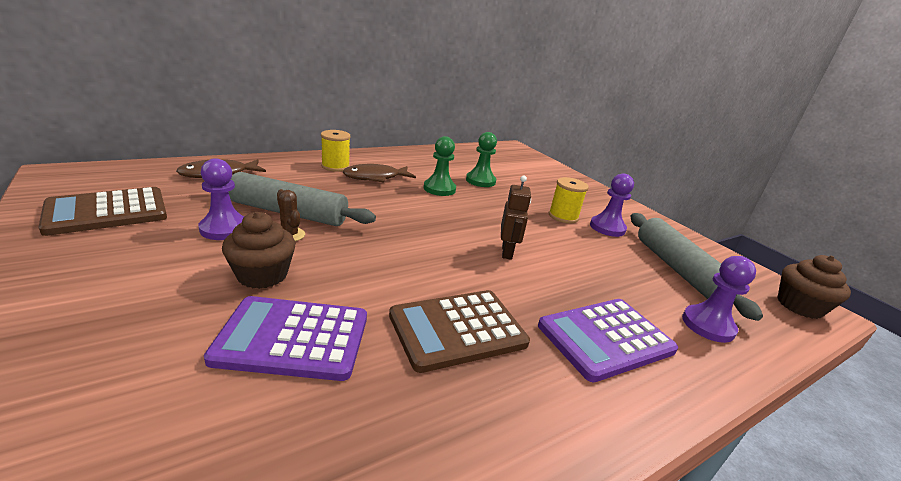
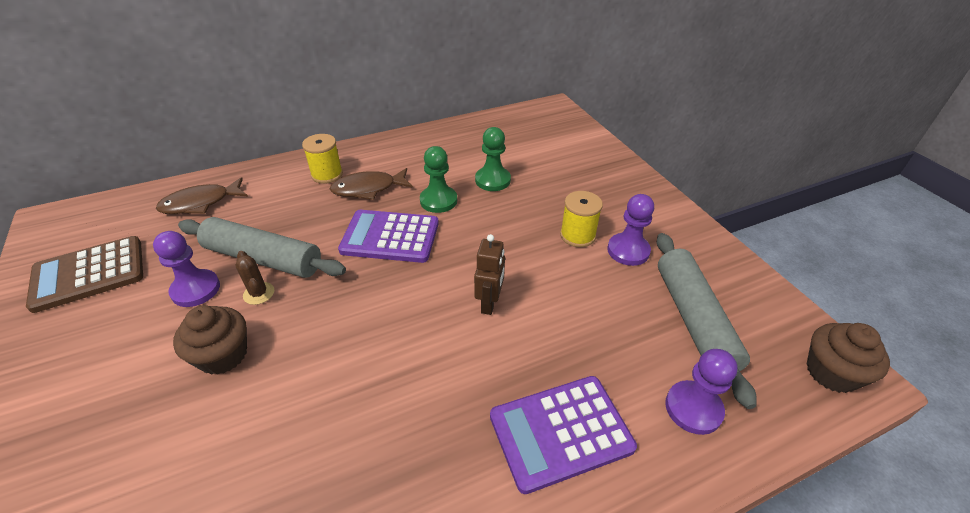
camera: 10 degrees right, 15 degrees up
purple calculator [204,296,367,381] -> purple calculator moved to [338,210,439,263]
brown calculator [389,290,530,373] -> none

